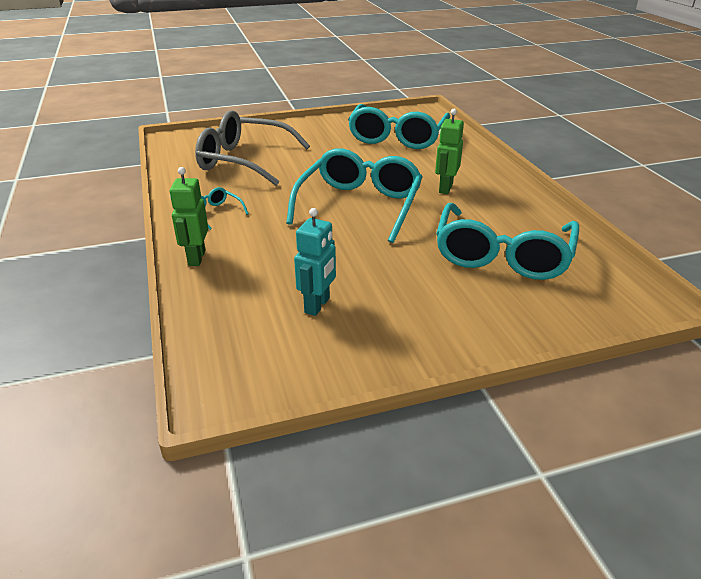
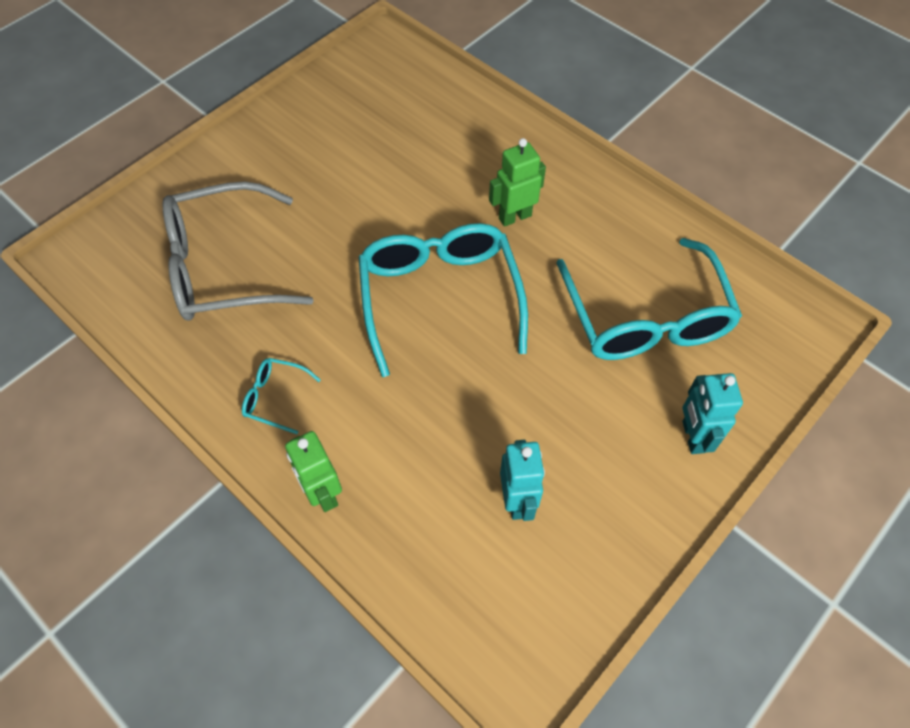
camera: 30 degrees left, 25 degrees up
turquoise glasses [348,104,450,149] -> none
green robot [435,109,464,194] -> green robot turned 75 degrees clockwise [489,138,546,227]
none -> turquoise robot [682,373,743,454]

